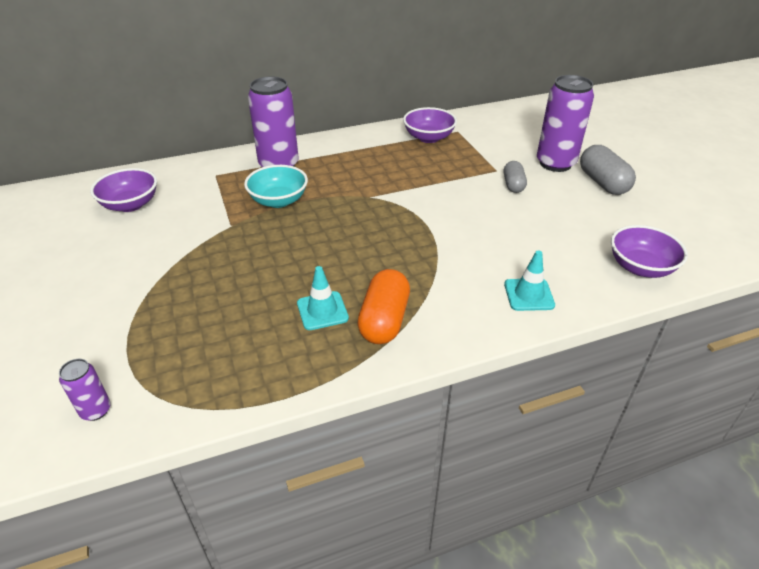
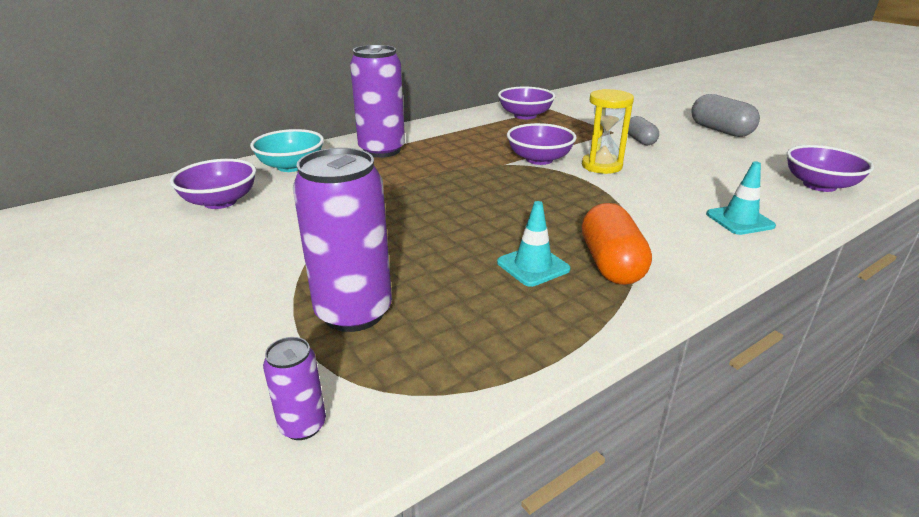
camera: 15 degrees left, 10 degrees down
turquoise bowl [244,165,308,208] -> turquoise bowl moved to [250,129,324,172]
purple can [537,75,594,172] -> purple can moved to [293,148,392,332]
none -> purple bowl [507,123,577,165]
none -> yellow hourglass [582,89,634,174]

